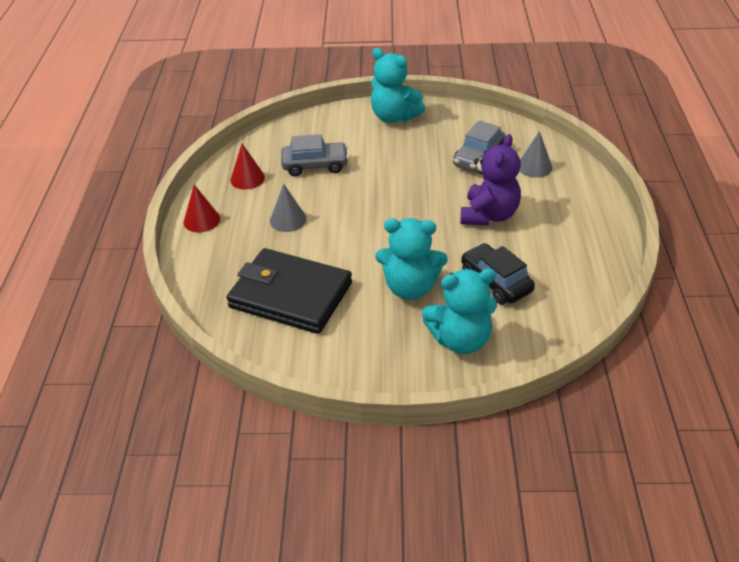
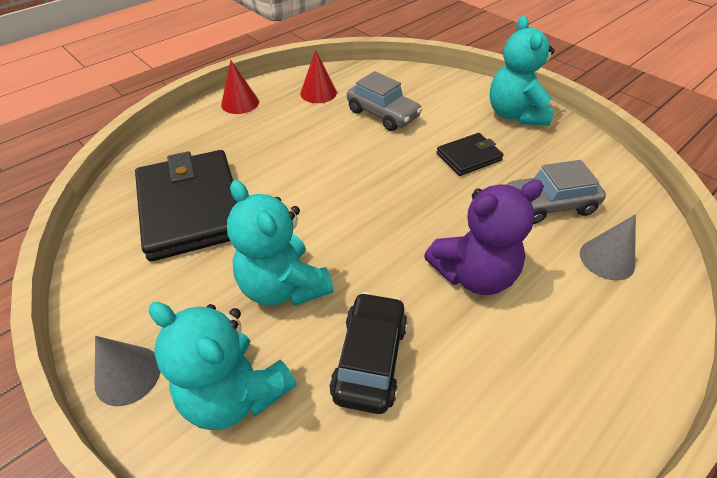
camera: 45 degrees right, 5 degrees up
grey cone [270,184,307,232] -> grey cone moved to [95,336,160,406]
none -> black wallet [437,133,504,176]

